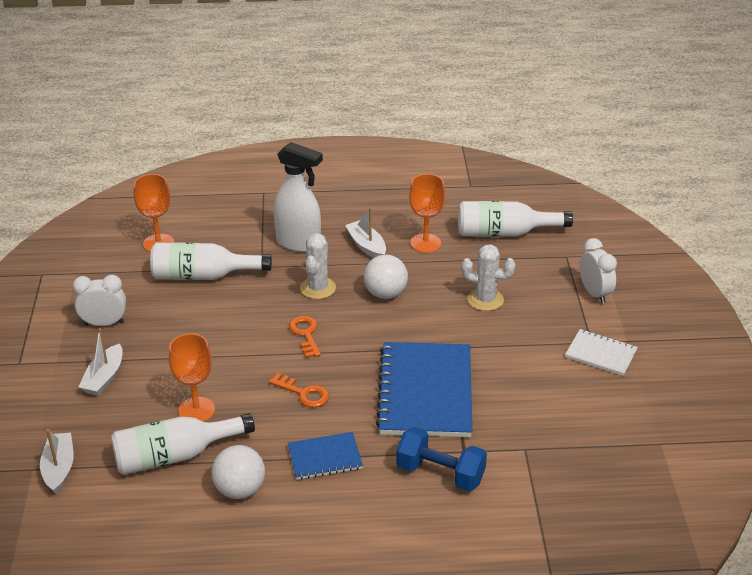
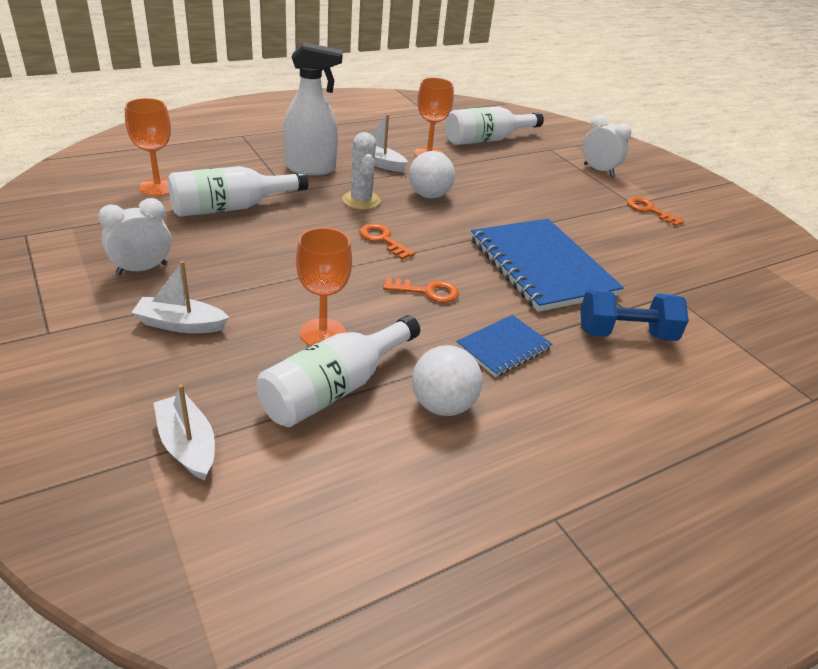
camera: 30 degrees left, 0 degrees up
white boat [78,328,123,396] -> white boat turned 105 degrees clockwise [131,261,229,333]
white cactus [461,244,516,311] -> none
white notebook [565,329,638,376] -> orange key [627,197,684,226]

